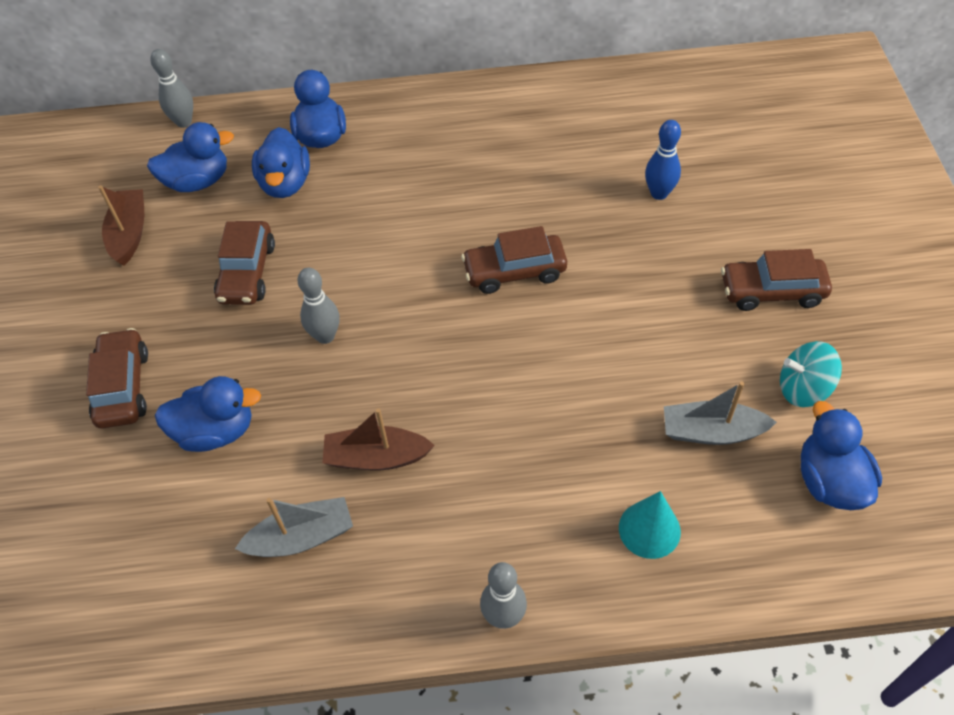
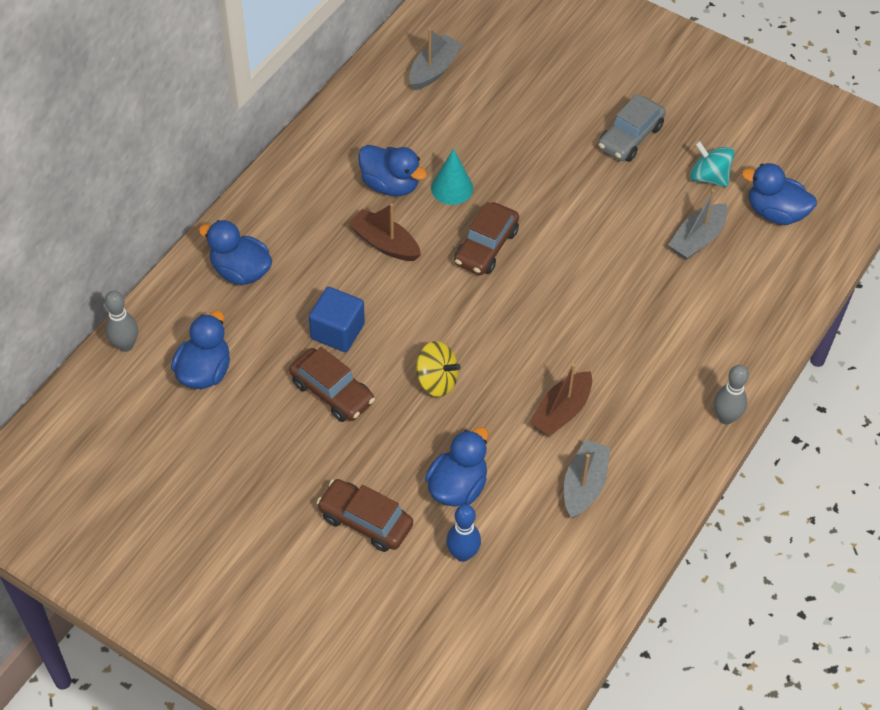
camera: 55 degrees left, 0 degrees up
brown boat [98,186,144,266] -> brown boat moved to [348,203,421,261]
blue duck [252,127,310,198] -> blue duck moved to [358,145,427,196]
grey bowling pin [298,268,340,344] -> yellow spinning top [415,341,461,397]
turquoise cone [619,491,681,559] -> turquoise cone moved to [431,148,473,205]
blue bowling pin [645,120,681,200] -> blue bowling pin moved to [446,504,481,562]
brown car [721,249,832,311] -> grey car [598,94,666,162]
turquoise spinning top [780,341,842,407] -> turquoise spinning top turned 90 degrees clockwise [690,141,734,187]
none -> blue cube [309,287,365,352]
none -> grey boat [409,28,463,90]

